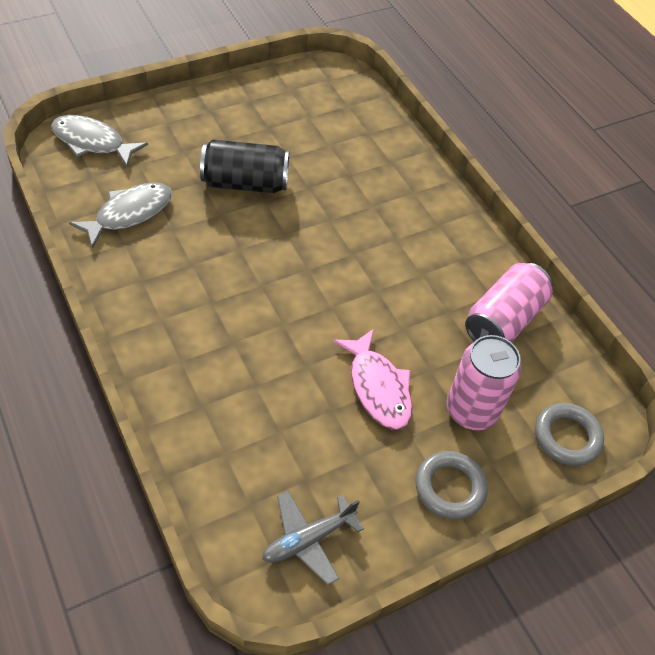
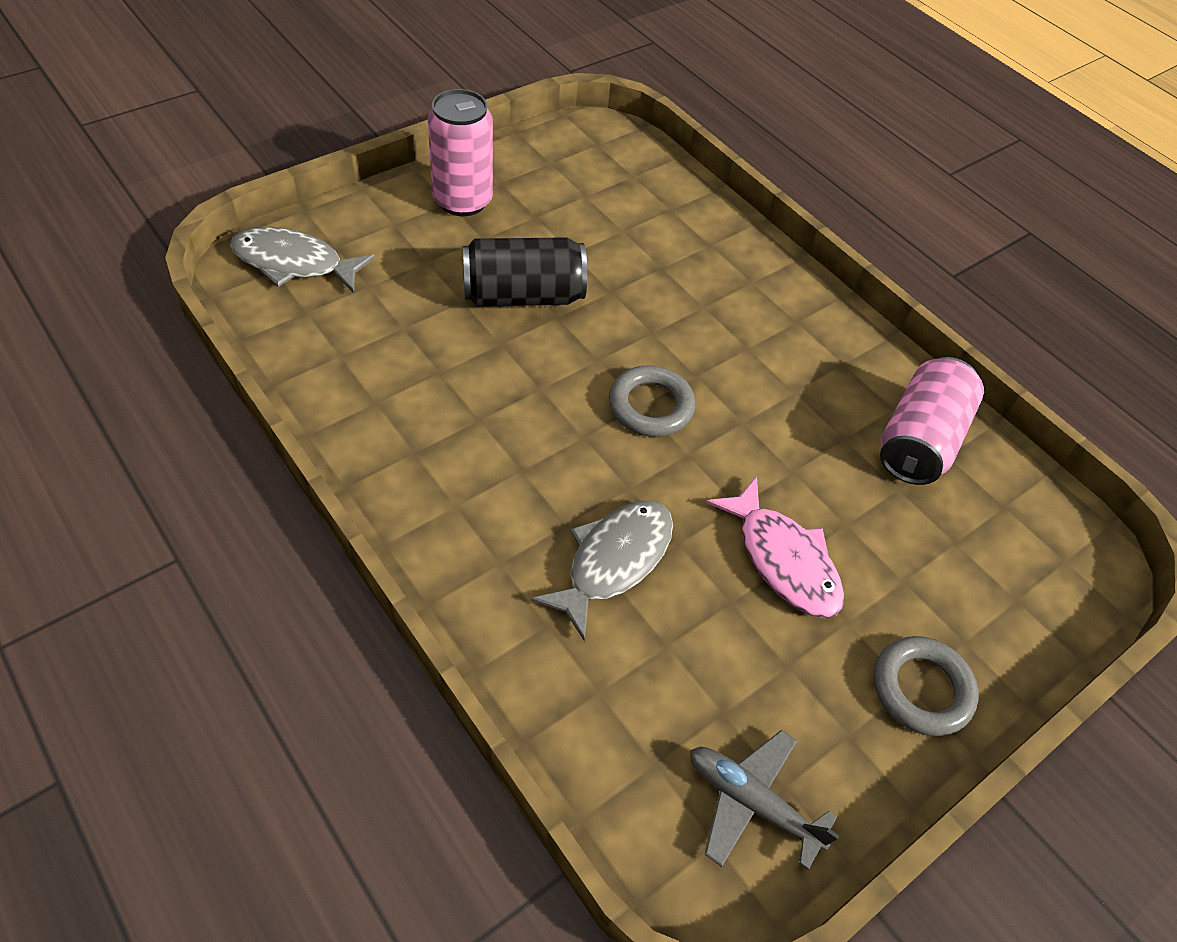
camera: 10 degrees left, 0 degrees up
grey fish [69,182,172,249] -> grey fish moved to [531,501,673,641]
grey plane [262,490,364,585] -> grey plane turned 75 degrees clockwise [690,730,839,870]
pink can [447,335,521,430] -> pink can moved to [428,89,493,216]
grey ring [535,403,604,466] -> grey ring moved to [609,365,695,437]

